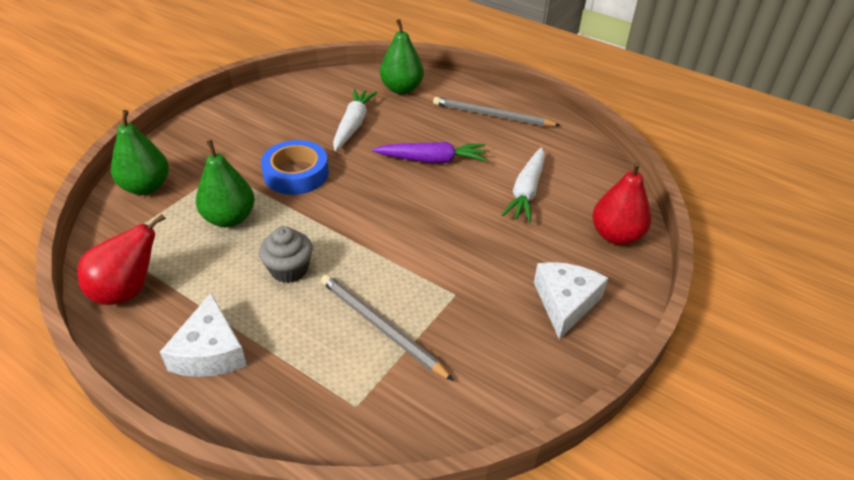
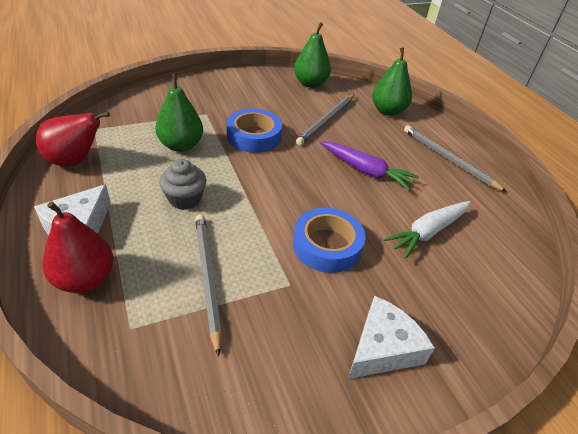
camera: 30 degrees right, 0 degrees up
green pear [111,110,169,195] -> green pear moved to [294,22,331,88]
white carrot [333,89,377,151] -> grey pencil [296,95,354,145]
red pear [592,162,652,245] -> red pear moved to [42,201,114,293]
none -> blue tape [293,208,365,273]

